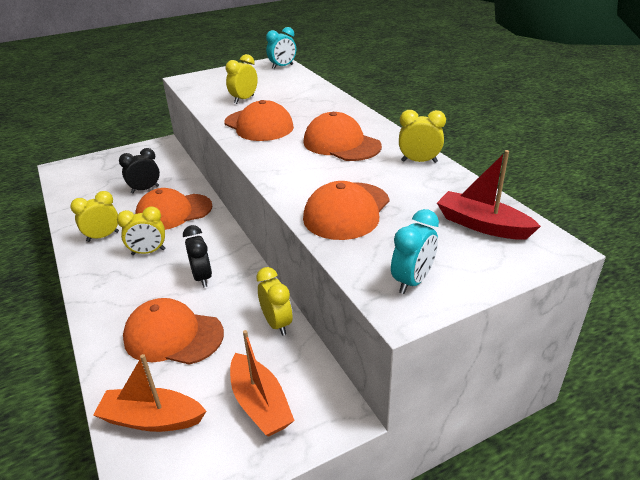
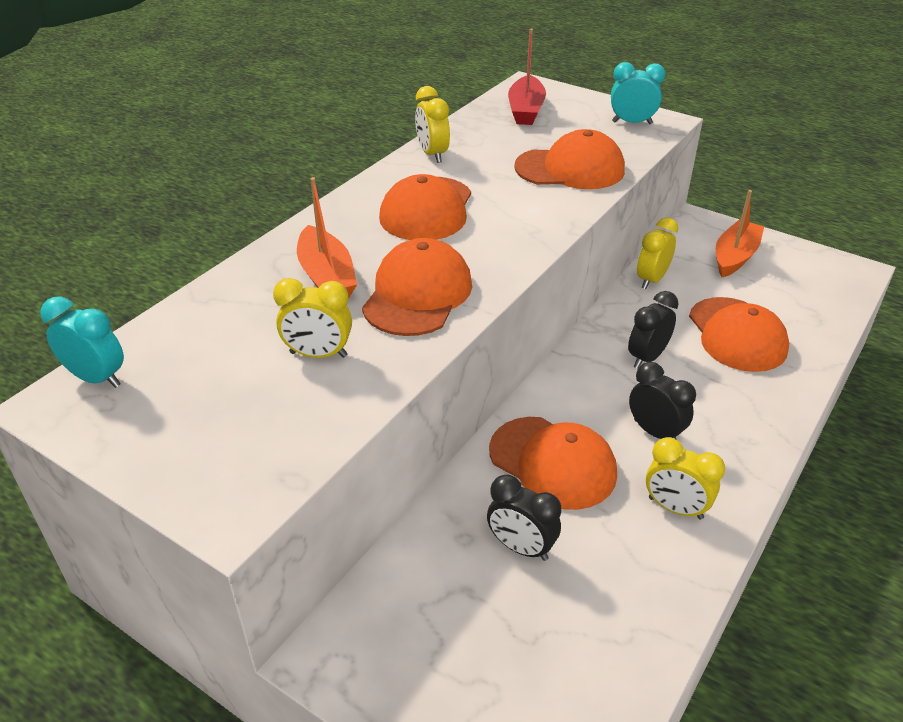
camera: 120 degrees left, 5 degrees up
orange boat [93,354,206,432] -> orange boat moved to [297,177,357,299]
yellow clock [117,207,165,255] -> black clock [629,362,696,440]

